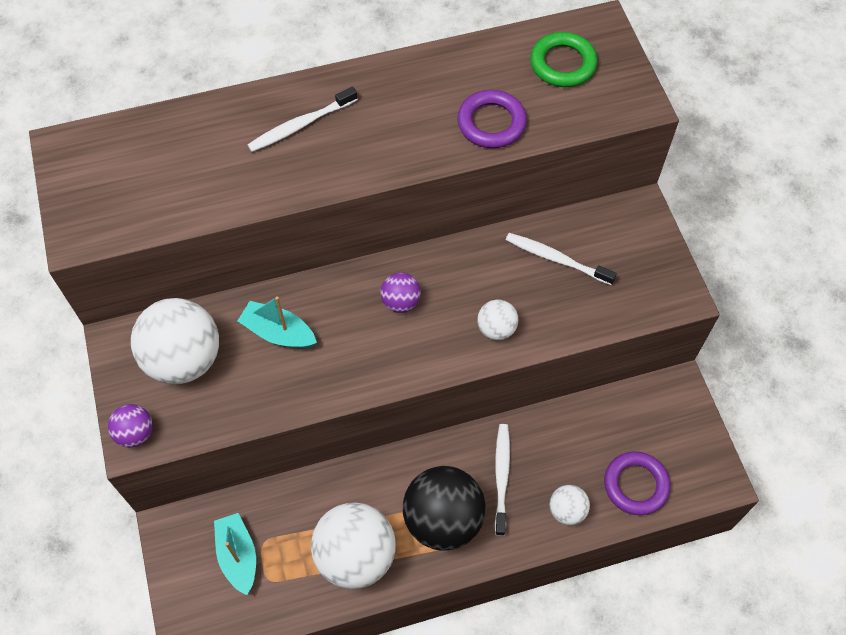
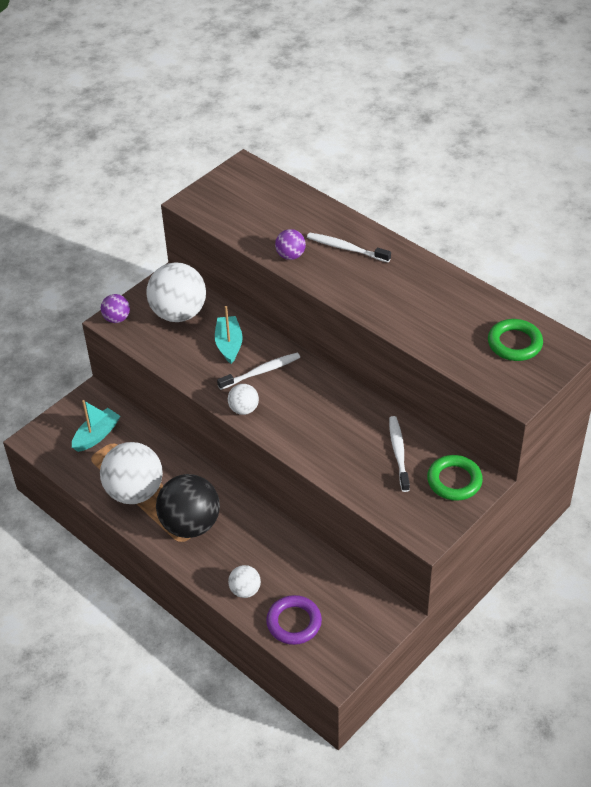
camera: 60 degrees right, 15 degrees down
purple ball [380,272,421,313] -> purple ball moved to [275,229,306,260]
purple ring [457,90,527,148] -> none
white ball [477,299,518,340] -> white ball moved to [228,384,259,415]
white toothbrush [495,424,510,536] -> white toothbrush moved to [217,353,300,390]
none -> green ring [427,455,483,501]

